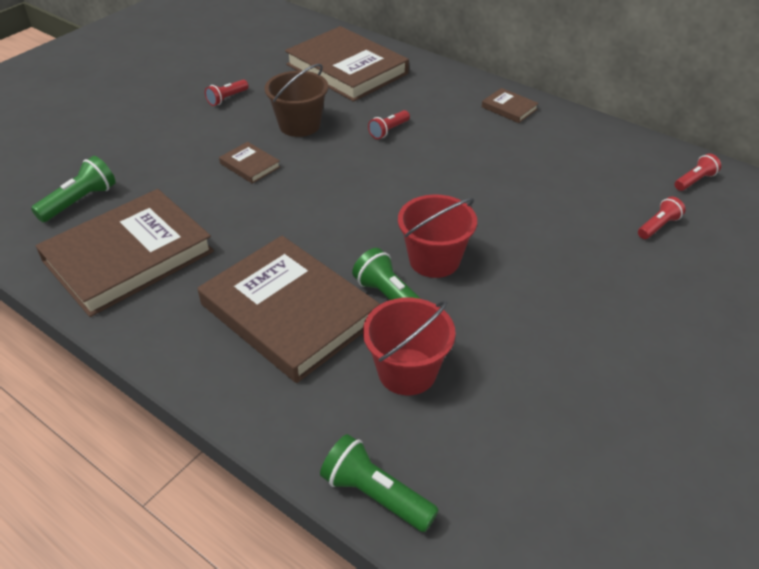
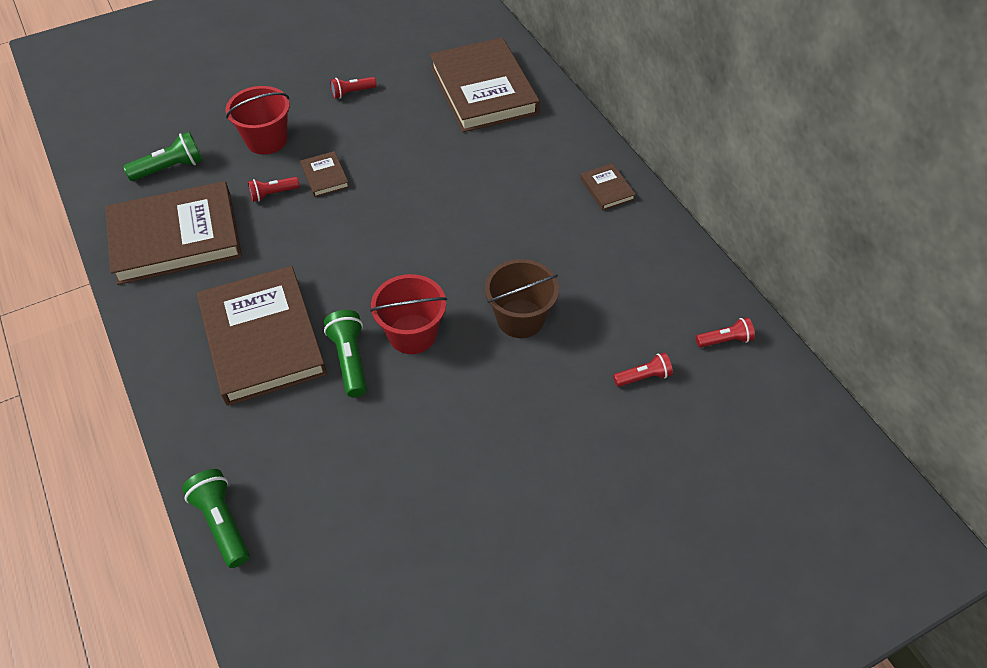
camera: 25 degrees right, 10 degrees up
brown bucket [264,64,328,137] -> brown bucket moved to [485,259,559,338]
red bucket [363,298,456,395] -> red bucket moved to [226,86,290,155]
red flashlight [368,110,410,139] -> red flashlight moved to [248,177,300,202]

